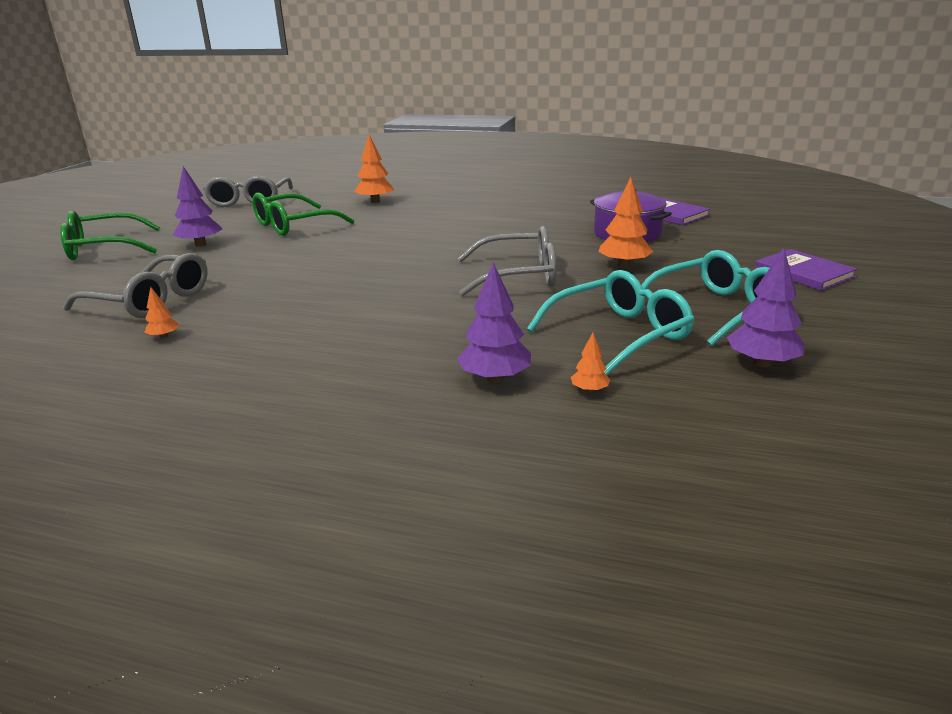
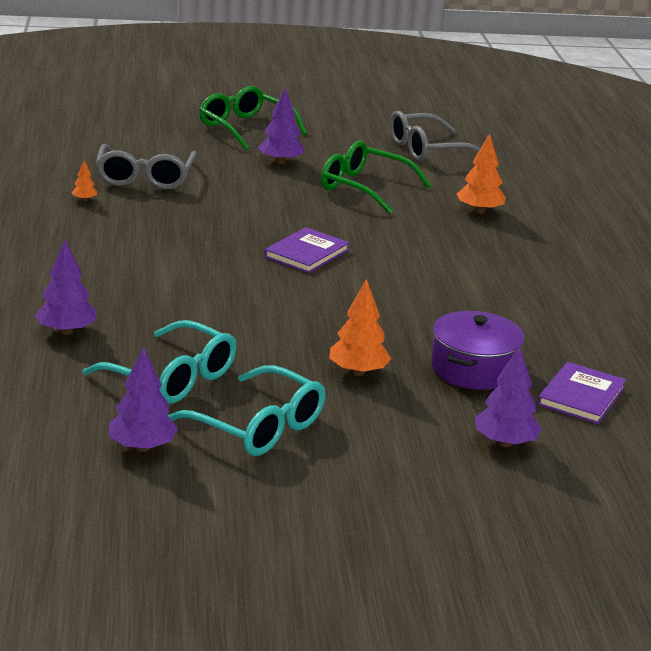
camera: 65 degrees right, 0 degrees up
grey glasses [458,226,557,296] -> none
orange tree [571,333,610,393] -> none
purple book [755,249,857,291] -> purple book moved to [264,227,350,273]
none -> purple tree [475,345,542,447]

